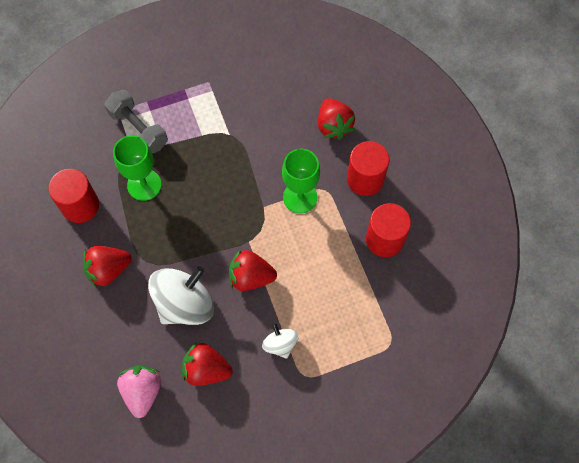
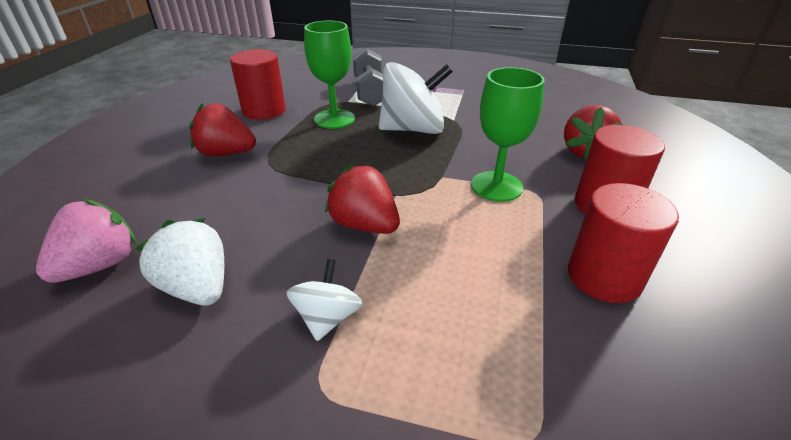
camera: 35 degrees right, 30 degrees down
white spinning top [148,266,214,325] -> white spinning top moved to [379,62,453,134]
red strawberry [182,342,233,386] -> white strawberry [135,218,224,305]

